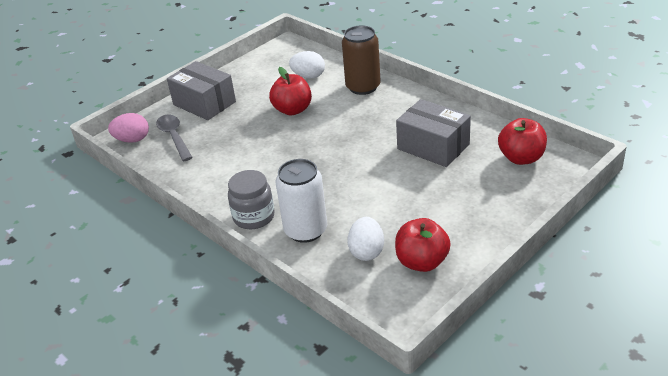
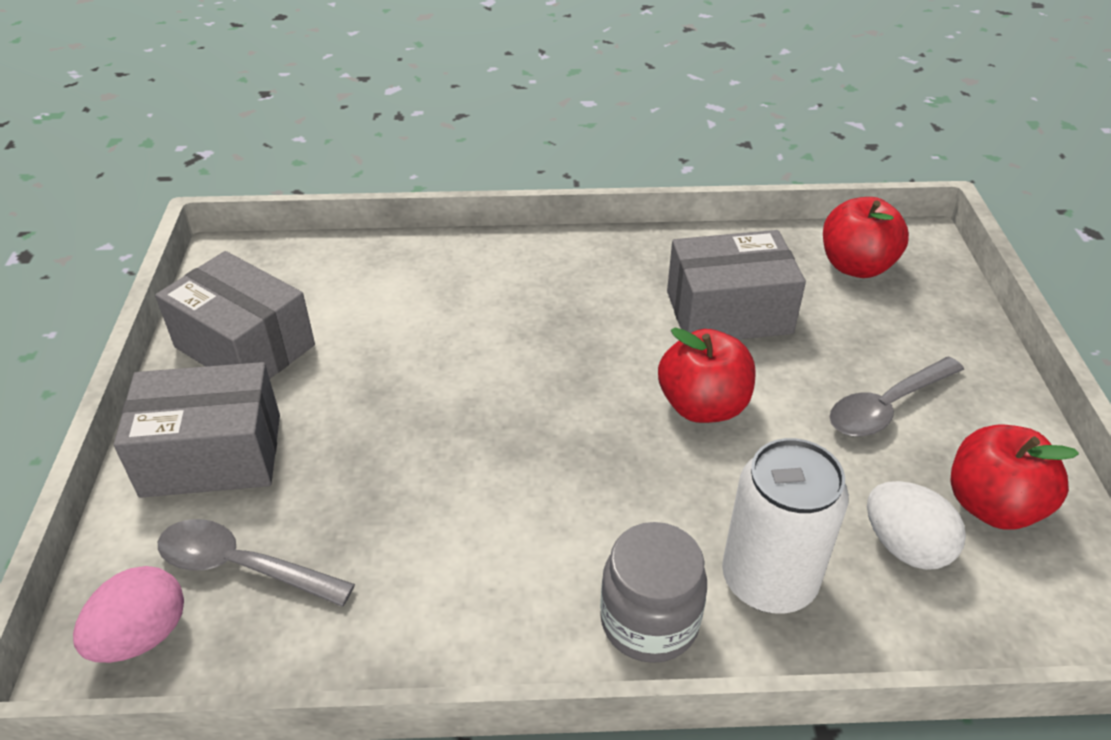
camera: 50 degrees left, 5 degrees up
red apple [269,67,312,116] -> red apple moved to [658,328,756,423]
white egg [289,51,325,79] -> none
brown can [342,26,381,95] -> none
none -> grey box [155,251,315,379]
none -> grey spoon [830,357,964,437]

